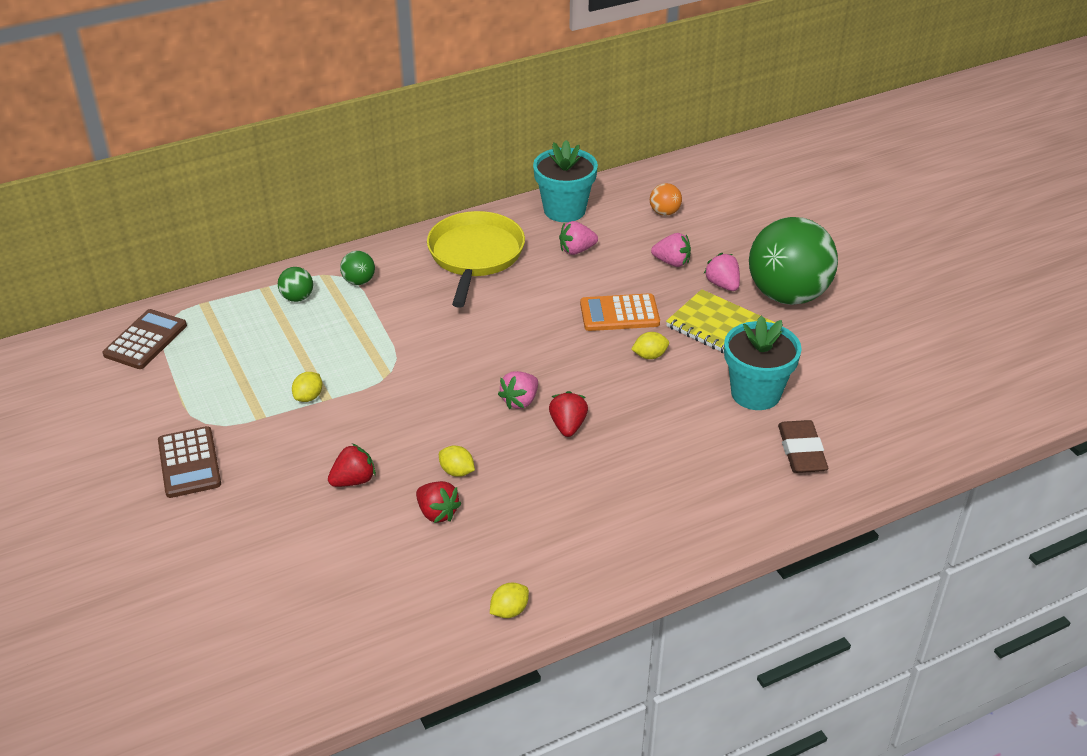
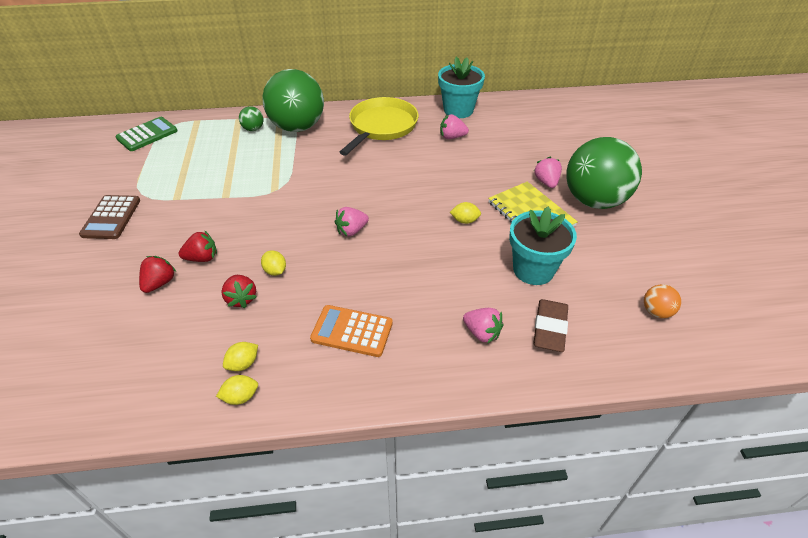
camera: 20 degrees right, 5 degrees up
brown calculator [103,309,187,369] -> green calculator [116,117,178,151]
yellow lemon [292,372,322,402] -> yellow lemon moved to [223,342,258,371]
green ball [340,251,375,285] -> green ball [262,69,324,132], size x2.47
red strawberry [549,391,588,437] -> red strawberry moved to [139,256,176,293]
orange calculator [580,293,660,331] -> orange calculator moved to [310,305,393,357]
orange ball [650,183,682,216] -> orange ball moved to [644,284,681,318]
pink strawberry [651,233,691,267] -> pink strawberry moved to [463,308,503,344]

